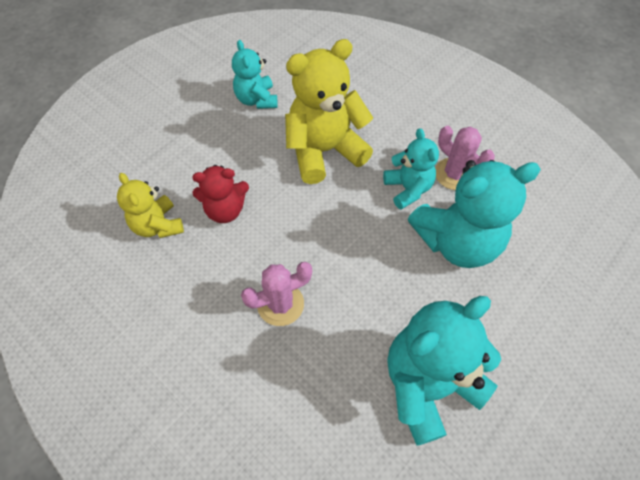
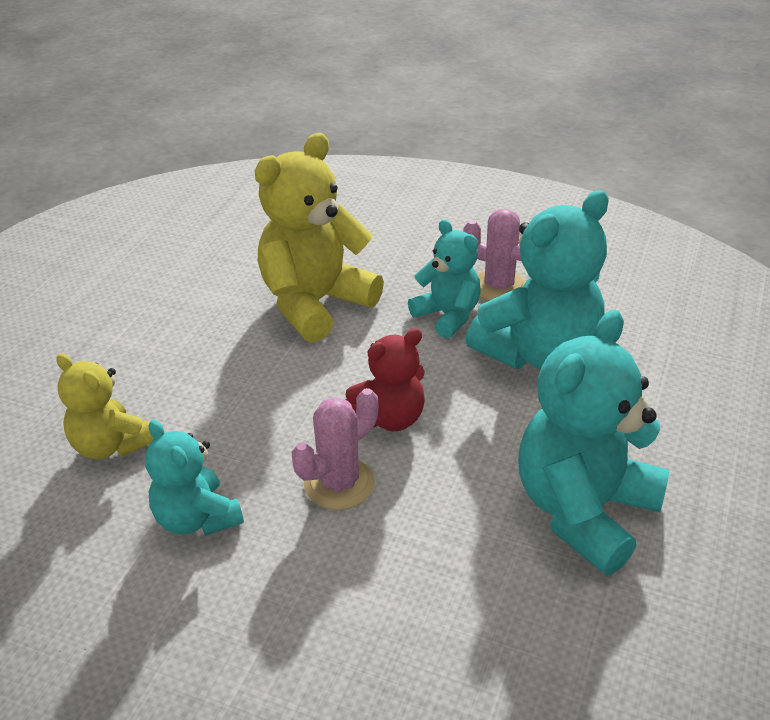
camera: 20 degrees left, 20 degrees down
red teddy bear [192,165,249,223] -> red teddy bear moved to [346,328,425,431]
turquoise teddy bear [232,40,278,109] -> turquoise teddy bear moved to [145,420,244,536]

